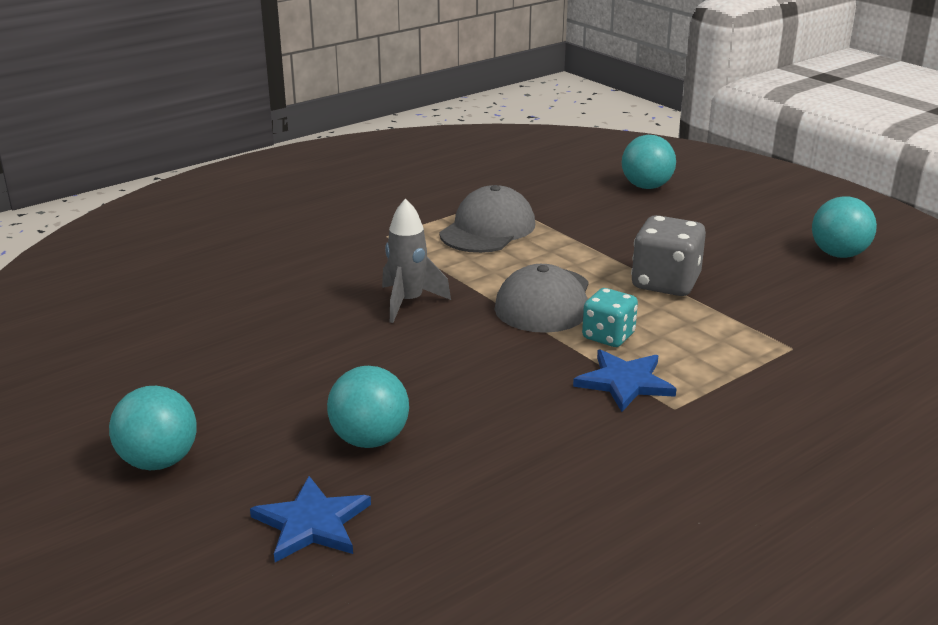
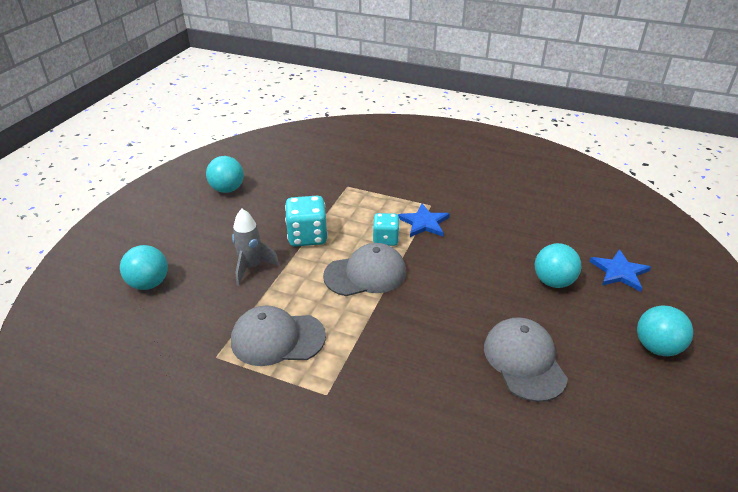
camera: 120 degrees left, 10 degrees up
grey rocket [382,198,451,323] -> grey rocket moved to [232,209,280,286]
grey dice [631,215,706,296] -> turquoise dice [285,196,328,247]
none -> grey cap [484,317,568,402]

